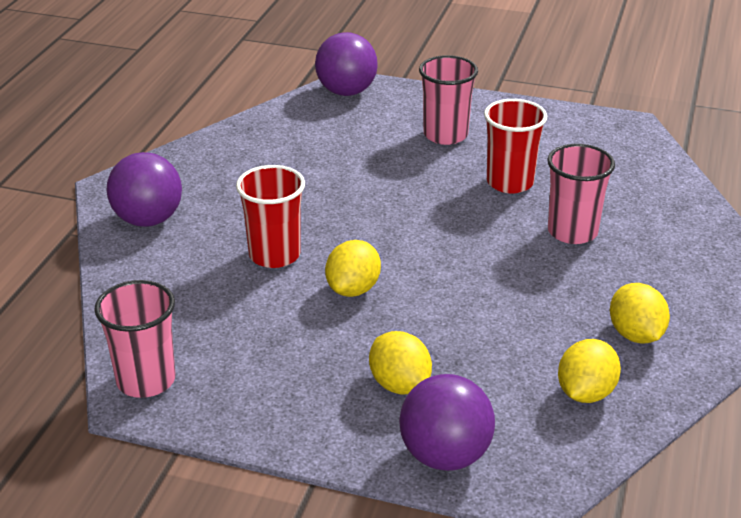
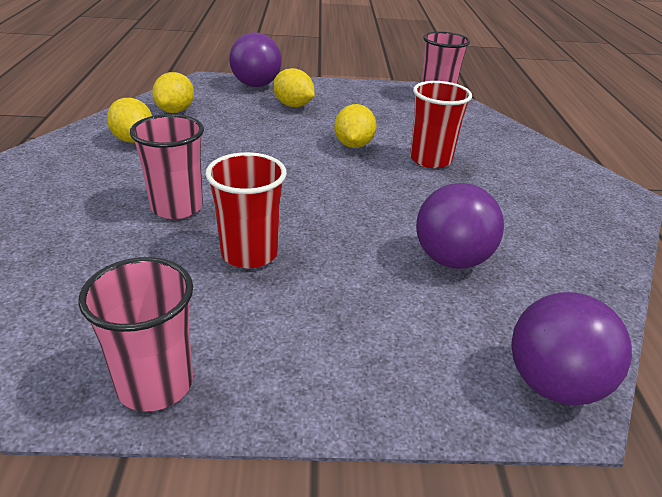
camera: 160 degrees right, 0 degrees up
purple ball [106,152,182,227] -> purple ball moved to [416,183,504,269]
pink cup [419,55,478,145] -> pink cup moved to [78,257,193,412]

